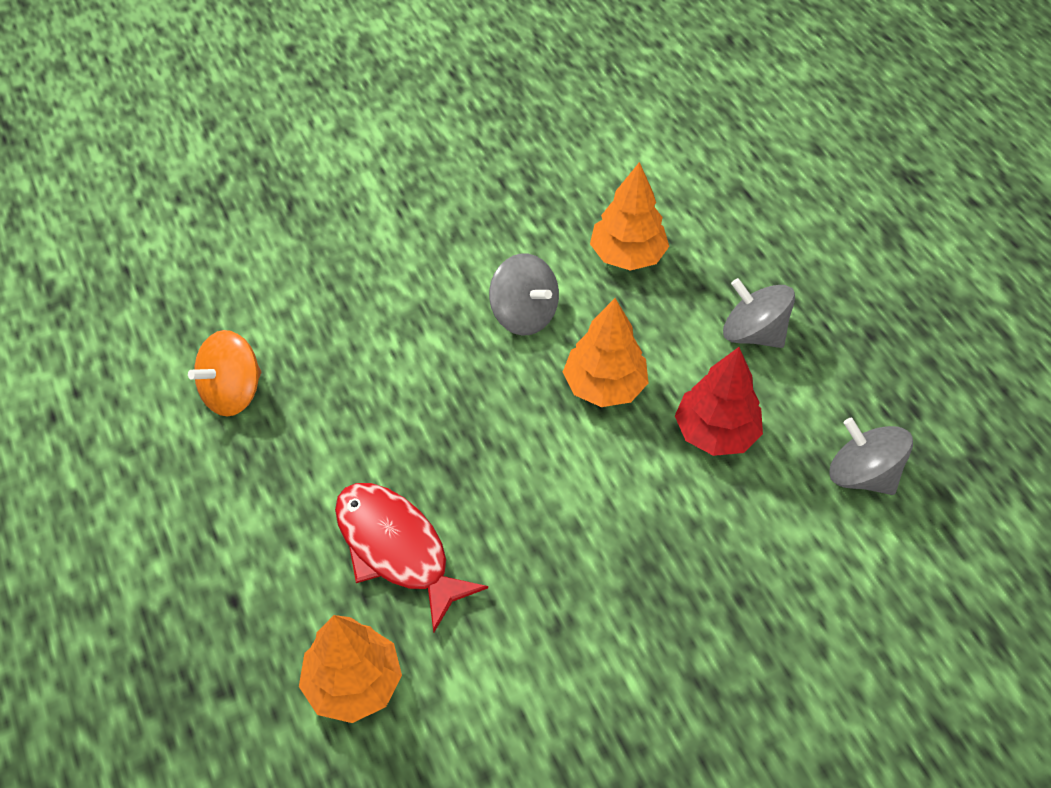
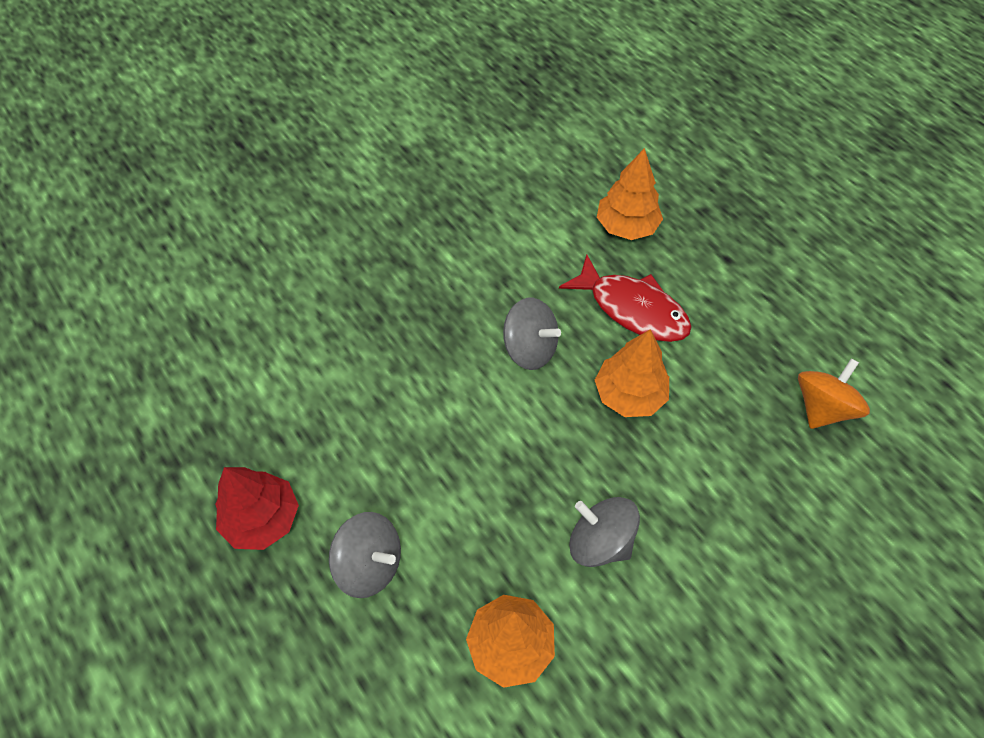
camera: 170 degrees right, 5 degrees up
orange tree [563,298,649,407] -> orange tree moved to [595,329,669,417]
red tree [675,347,763,456] -> red tree moved to [215,467,299,550]
grey spinning top [830,418,913,495] -> grey spinning top moved to [503,298,561,370]

